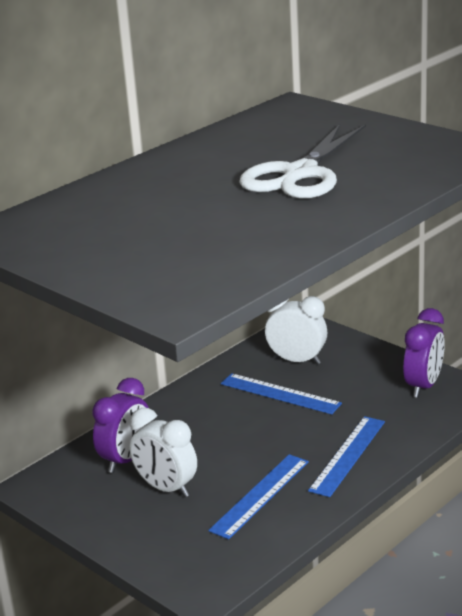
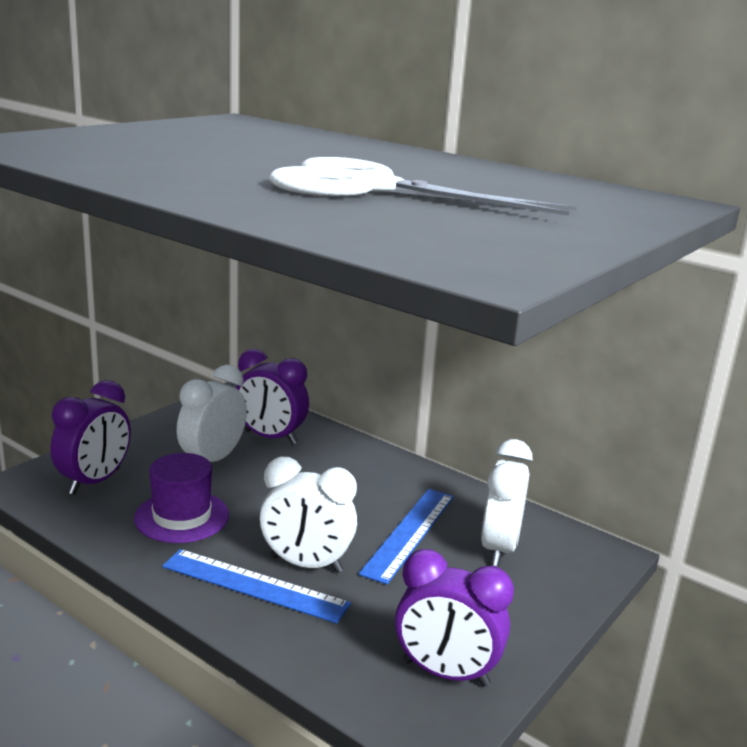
camera: 80 degrees right, 5 degrees down
blue ruler [208,454,309,539] -> purple hat [134,453,229,543]
none -> purple clock [51,380,131,495]
none -> white clock [260,457,357,573]

